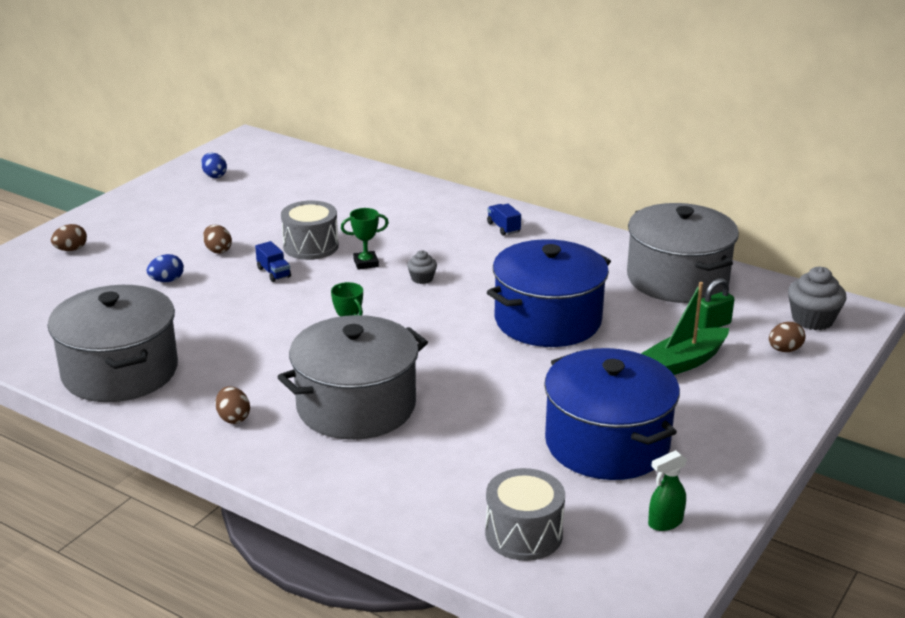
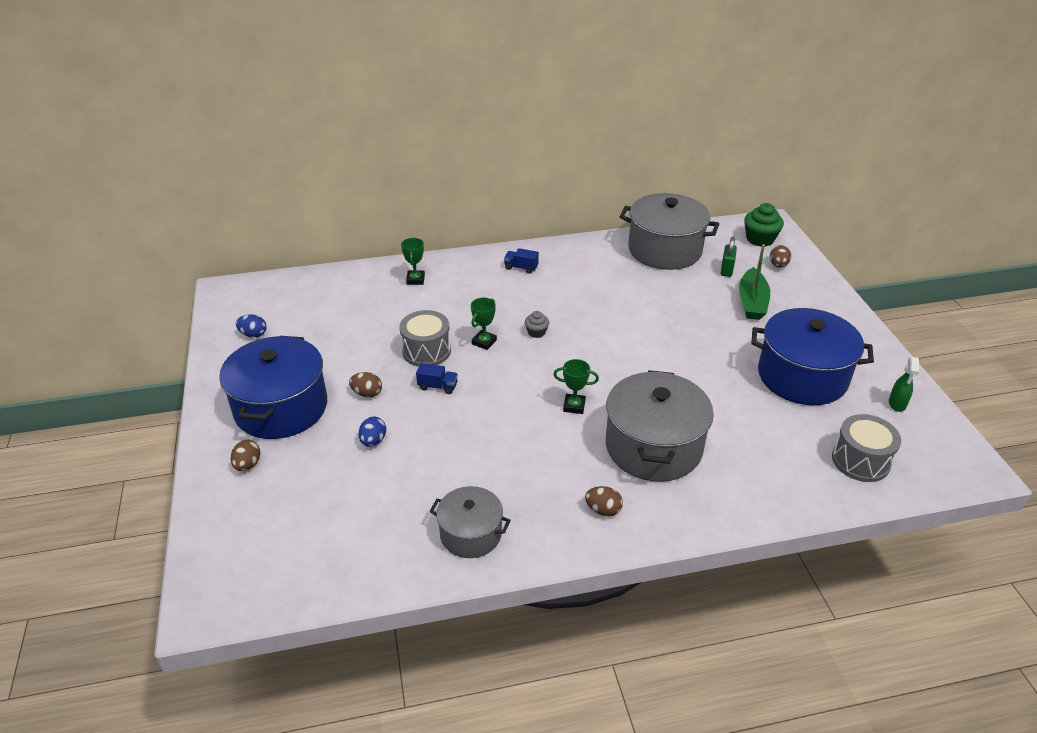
camera: 45 degrees left, 10 degrees up
grey pot [48,285,178,402] -> grey pot [430,486,511,558], size x0.58
blue pot [487,239,611,347] -> blue pot moved to [219,336,327,439]
grey cupcake [788,267,847,330] -> green cupcake [744,203,784,247]
none -> green trophy [401,238,425,285]

